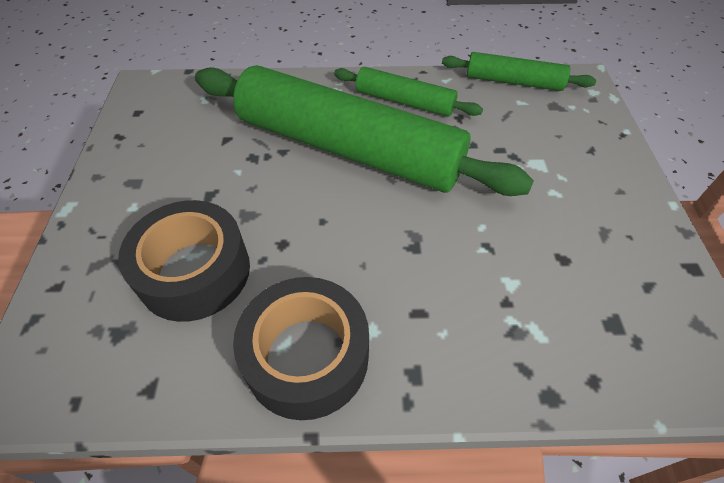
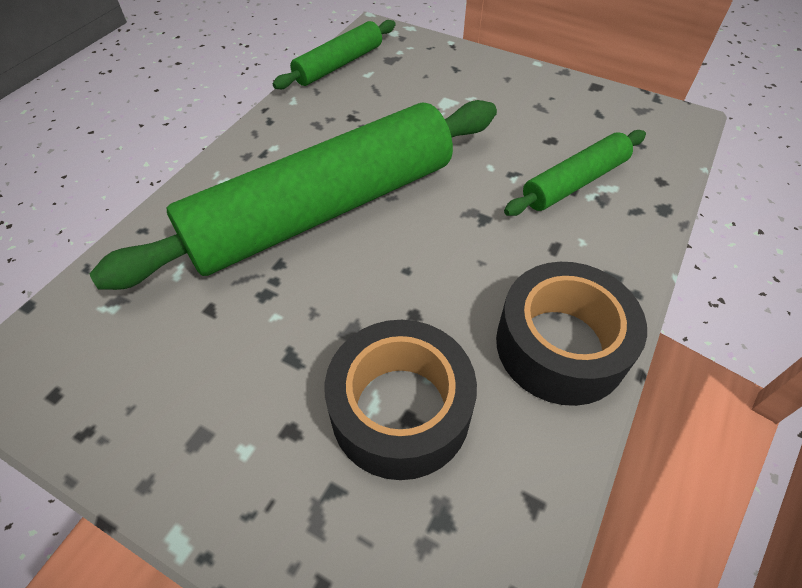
camera: 60 degrees left, 0 degrees up
green rolling pin [334,67,483,116] -> green rolling pin moved to [504,130,646,216]

